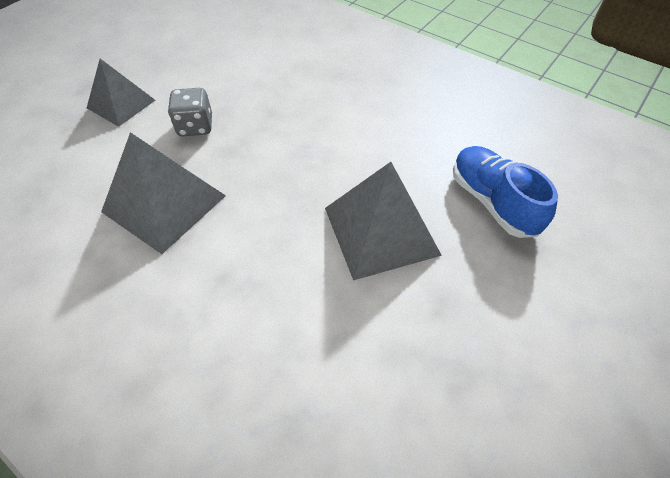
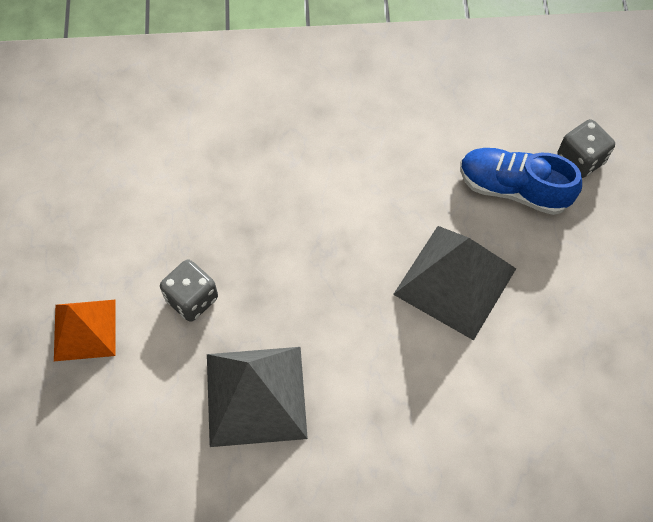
camera: 40 degrees left, 10 degrees up
grey pyramid [87,59,155,127] -> orange pyramid [54,299,116,361]
none -> grey dice [557,119,615,178]

